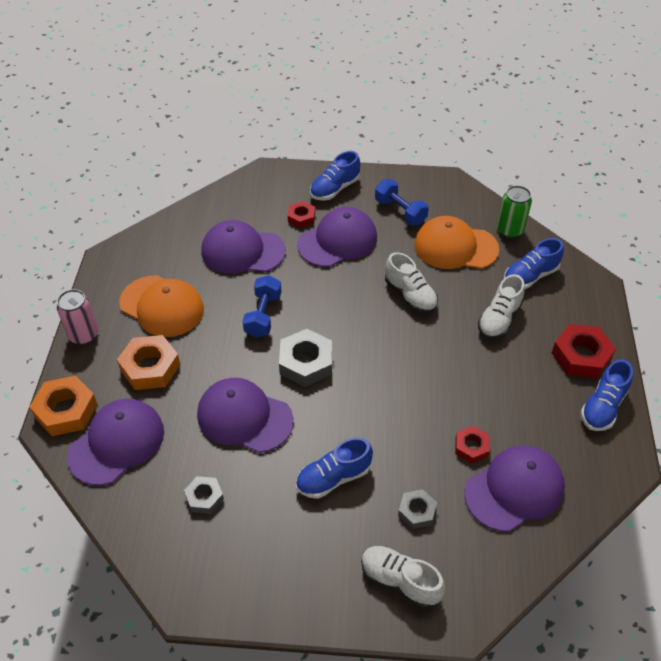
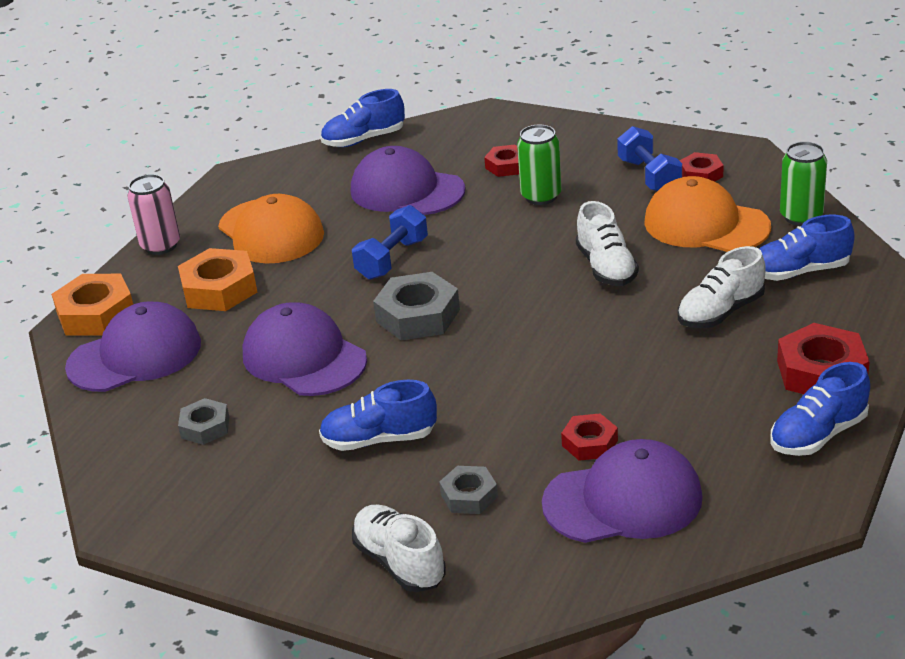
camera: 25 degrees right, 15 degrees down
purple cap [297,207,377,267] -> green can [517,125,561,205]
blue shoe [310,151,360,201] -> blue shoe moved to [321,89,405,147]
none -> red nut [679,152,724,182]

